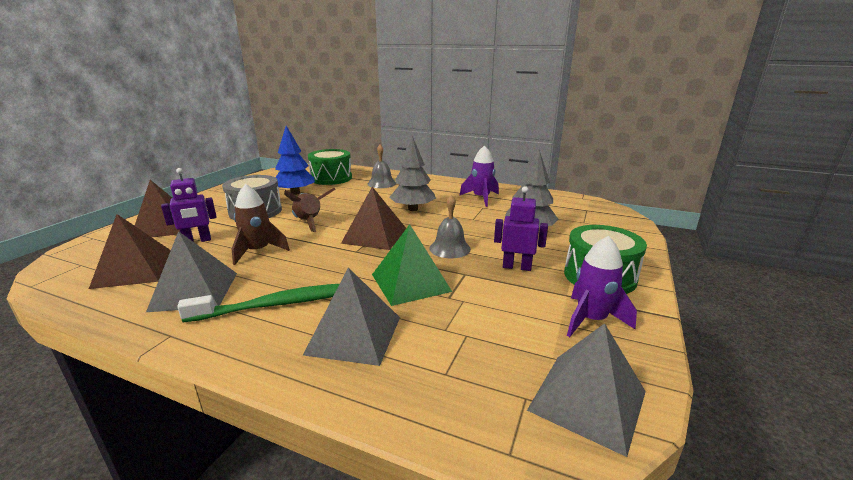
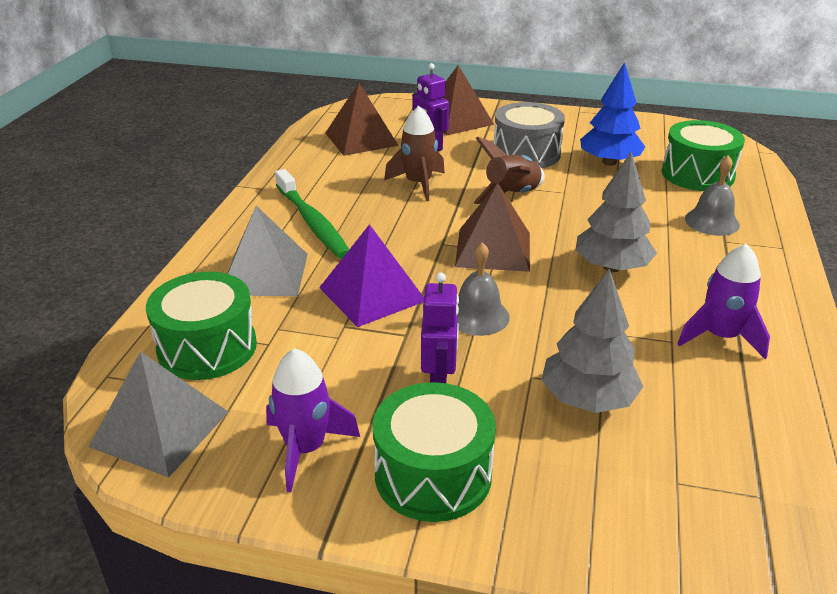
camera: 80 degrees right, 10 degrees up
grey pyramid [146,231,237,312] -> none
green pyramid [372,224,452,306] -> purple pyramid [319,224,424,327]
none -> green drum [146,272,257,380]

